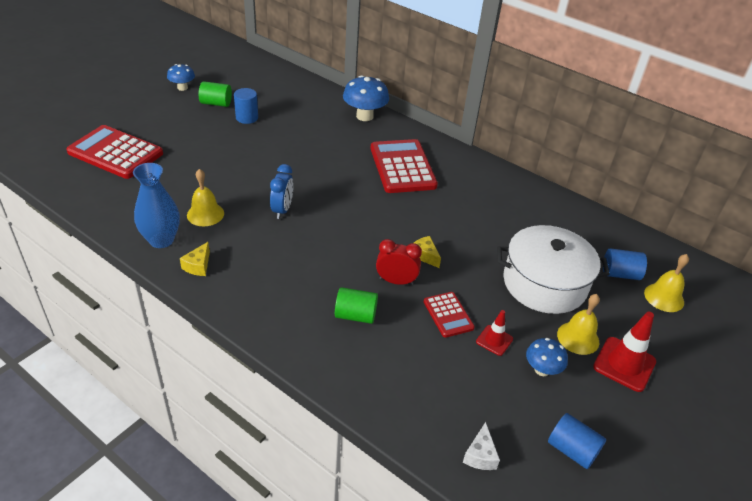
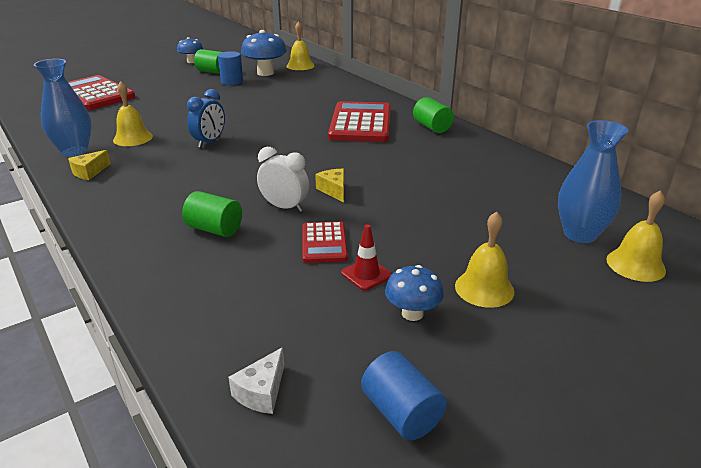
camera: 20 degrees right, 10 degrees down
blue mushroom [343,75,389,121] -> blue mushroom moved to [241,30,287,76]
red clock [376,239,422,285] -> white clock [257,147,309,212]
white pot [497,225,610,314] -> none
red traffic cone [593,311,656,392] -> none
blue cylinder [603,248,647,280] -> blue vase [558,120,628,243]
none -> yellow bell [286,21,315,70]
none -> green cylinder [413,97,454,133]

